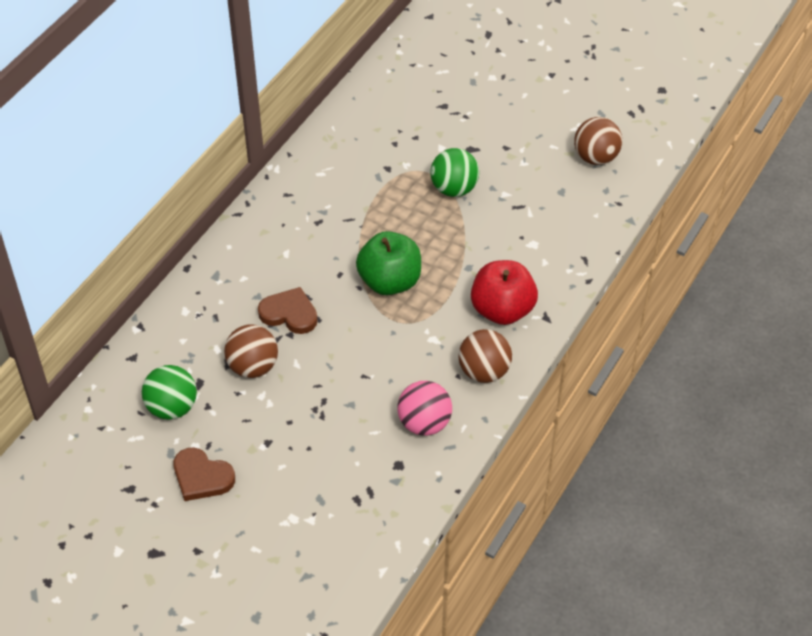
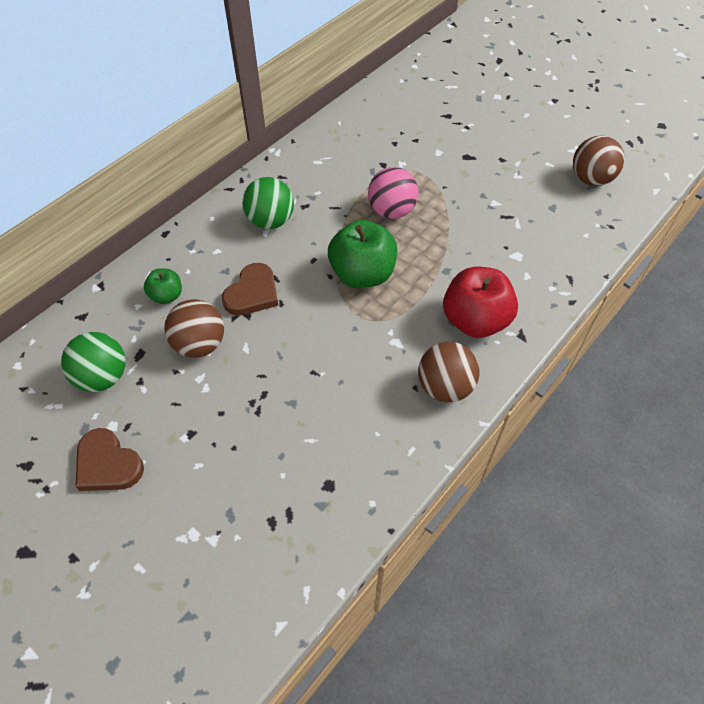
camera: 10 degrees right, 5 degrees up
brown heart [258,287,318,334] -> brown heart turned 90 degrees clockwise [222,263,278,316]
pink ball [397,381,452,436] -> pink ball moved to [368,167,419,219]
green ball [430,148,479,197] -> green ball moved to [242,177,294,229]
none -> green apple [144,268,182,304]

